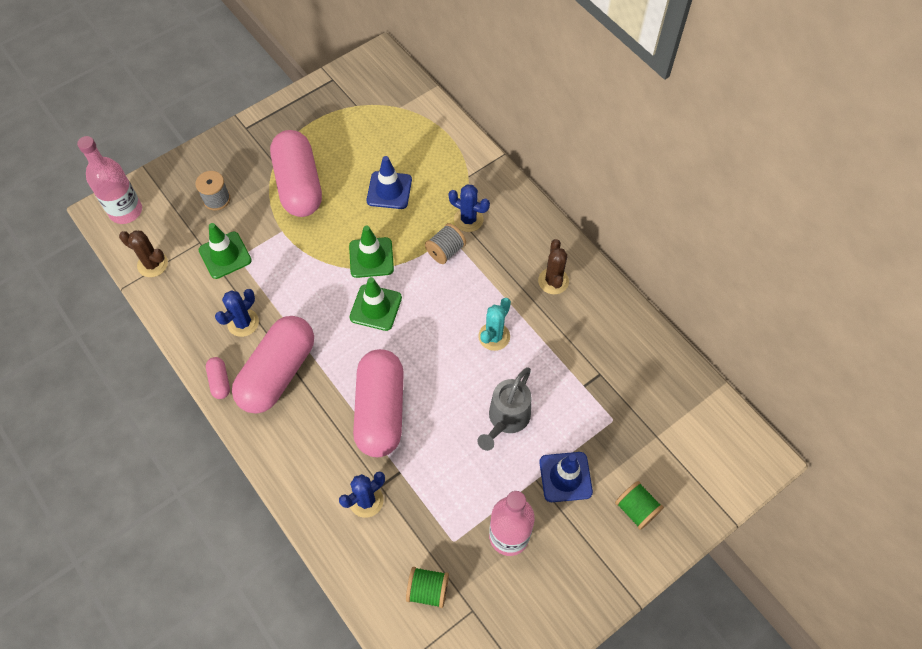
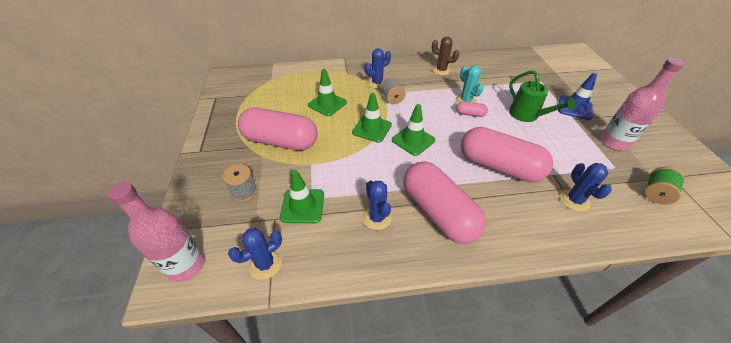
camera: 60 degrees left, 15 degrees down
brown cactus [119,230,168,277] -> blue cactus [228,228,282,279]
pink capsule [206,357,230,399] -> pink capsule moved to [456,101,488,117]
blue traffic cone [367,156,412,209] -> green traffic cone [308,69,347,116]
grey watering can [477,367,532,451] -> green watering can [509,70,576,122]
green spool [615,481,664,530] -> none

